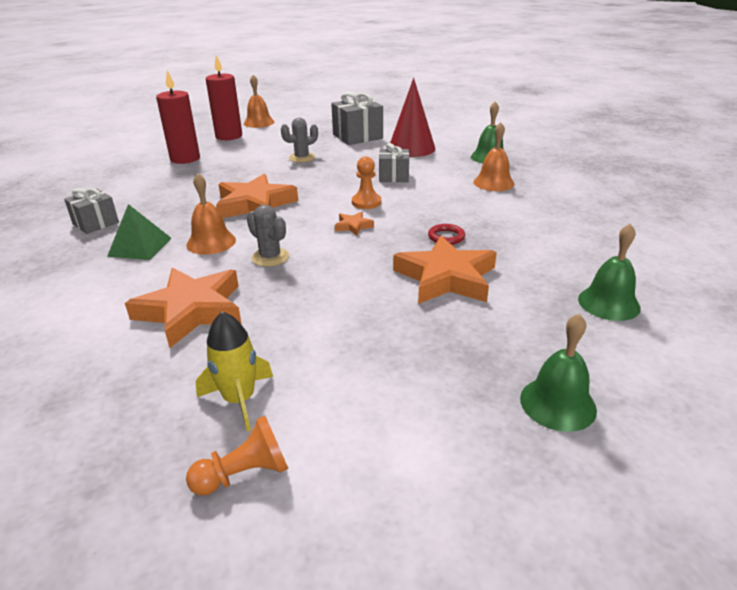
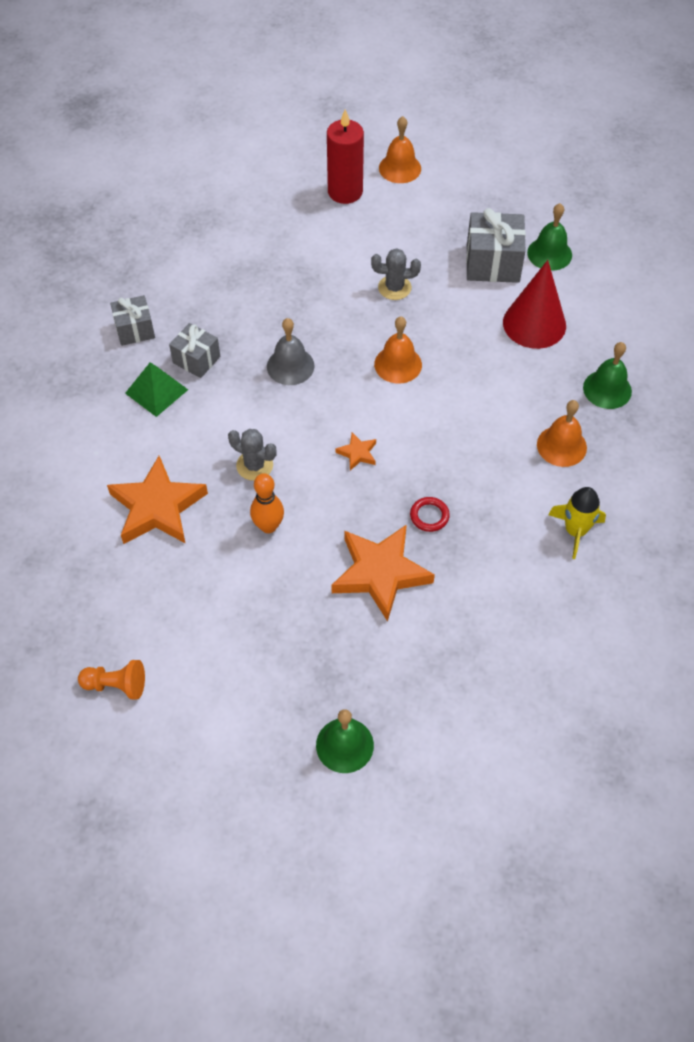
camera: 30 degrees right, 25 degrees up
red candle [156,70,200,164] -> none
orange bell [187,173,236,255] -> orange bell moved to [374,316,422,384]
yellow rocket [196,311,273,431] -> yellow rocket moved to [548,487,606,559]
orange star [216,174,298,218] -> grey bell [267,318,315,385]
grey cactus [247,205,289,267] -> grey cactus turned 45 degrees counterclockwise [228,429,277,481]
orange pawn [352,156,381,209] -> none
grey gift [379,143,409,182] -> grey gift moved to [169,323,220,378]
green bell [578,223,641,321] -> green bell moved to [527,203,572,271]
none -> orange bowling pin [250,473,284,533]

